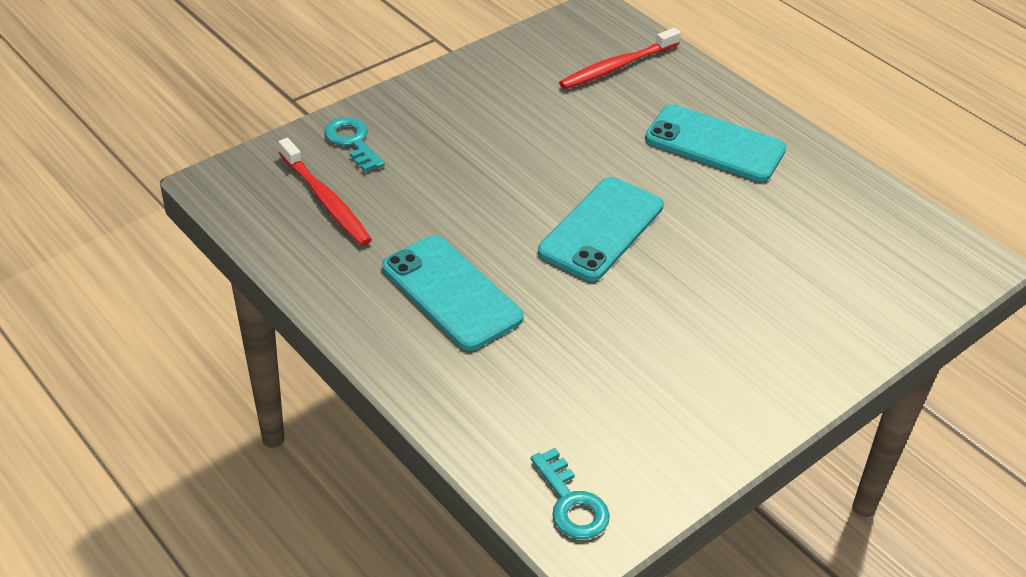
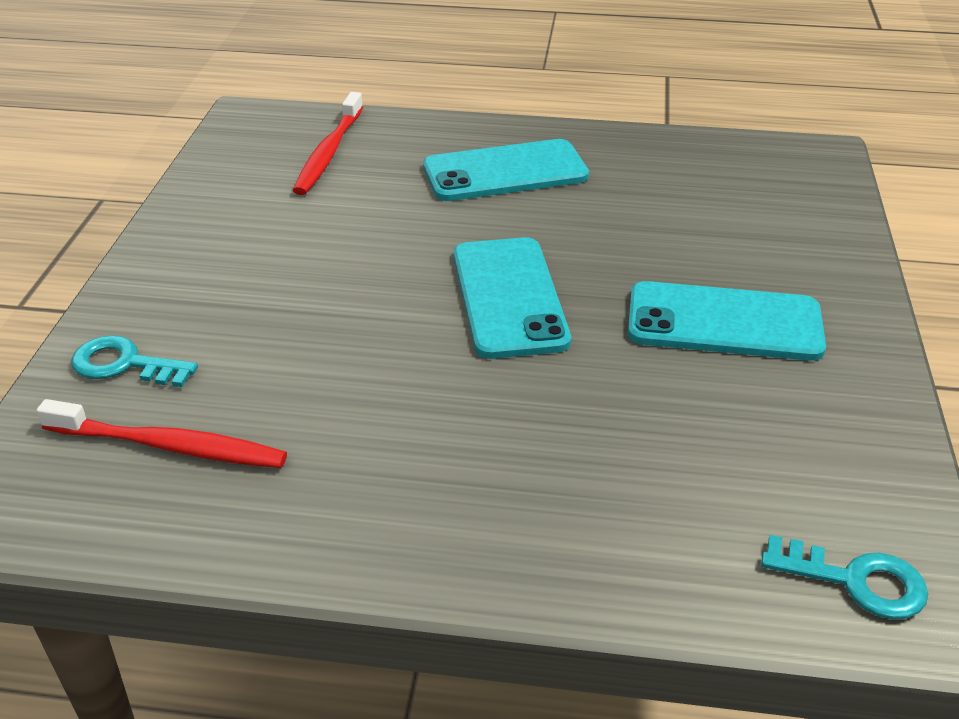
camera: 40 degrees left, 5 degrees down
turquoise phone [382,235,524,351] -> turquoise phone moved to [628,281,826,361]

